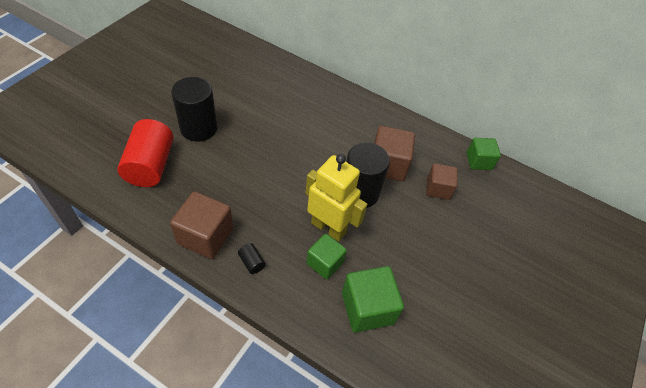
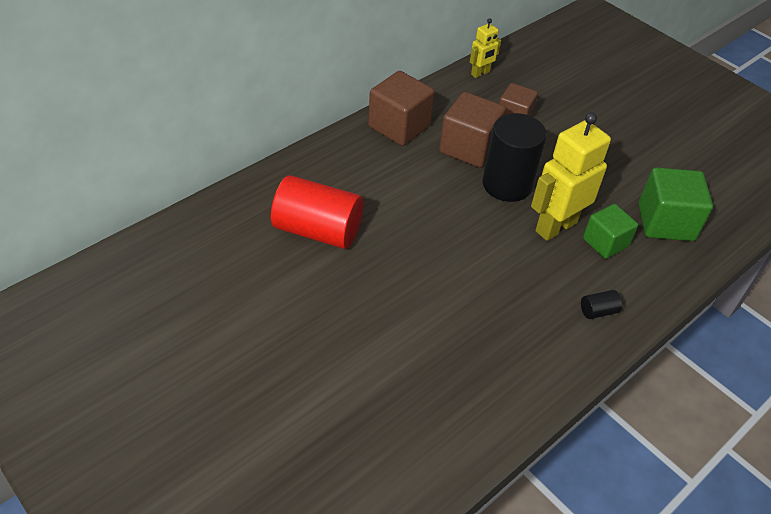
camera: 70 degrees left, 5 degrees down
red cylinder [117,119,173,187] -> red cylinder moved to [271,175,363,249]
brown cube [170,191,233,259] -> brown cube moved to [368,71,435,146]
black cylinder [171,77,217,141] -> none
green cube [467,138,501,170] -> yellow robot [470,18,501,78]

